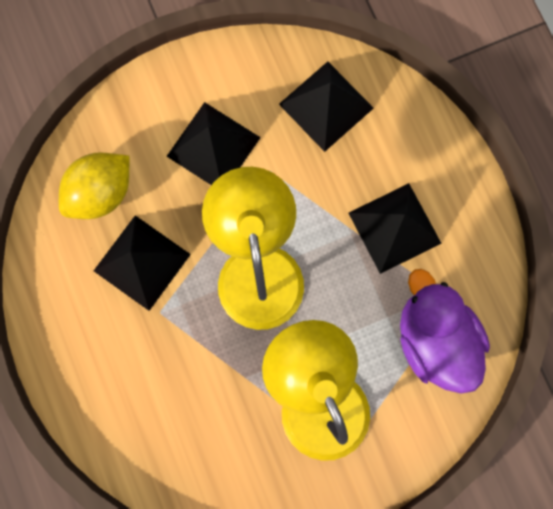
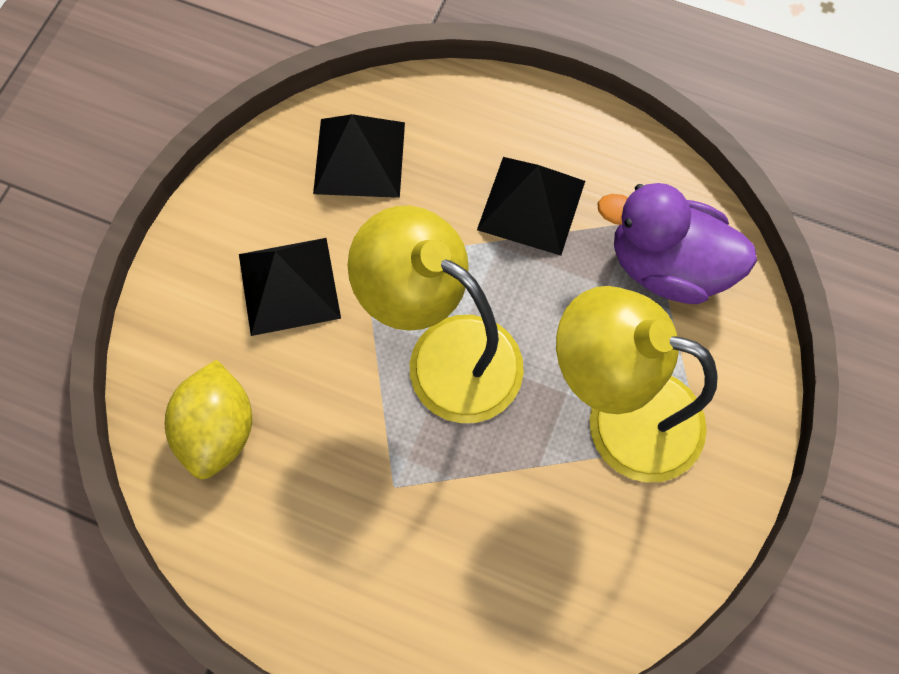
camera: 45 degrees left, 10 degrees down
black pyramid [94,215,191,311] -> none

